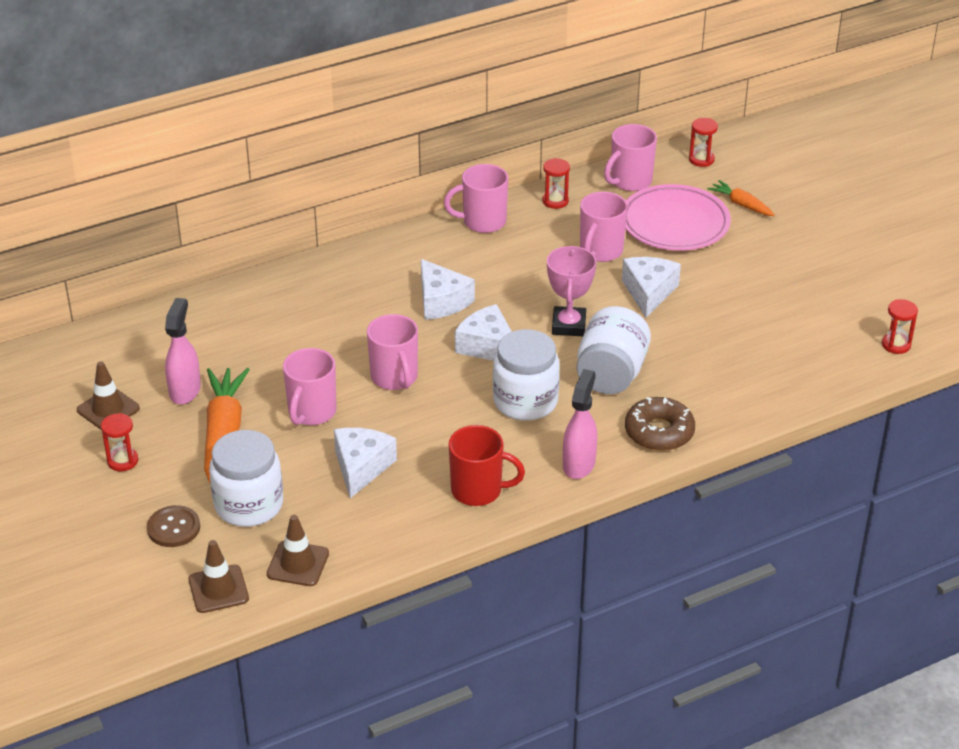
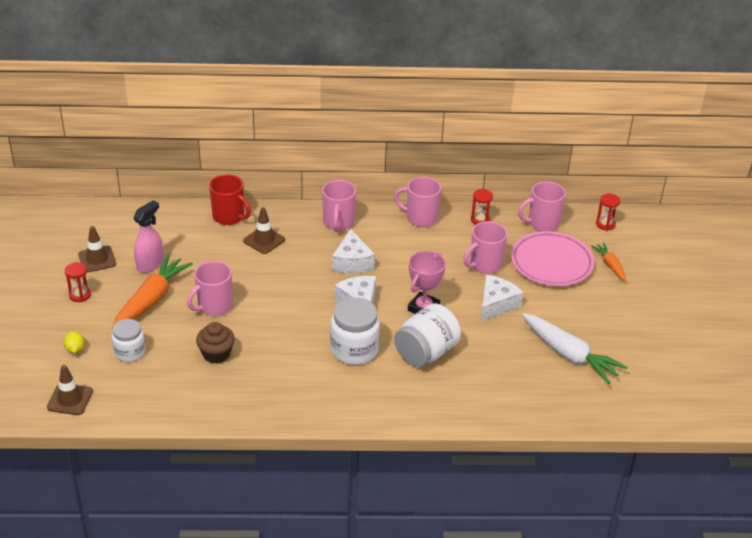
camera: 25 degrees right, 0 degrees up
brown button [147,505,200,547] -> yellow lemon [64,331,85,353]
white jar [209,430,283,527] -> white jar [112,319,145,362], size x0.64
brown traffic cone [267,515,329,586] -> brown traffic cone moved to [243,207,285,254]
white cheese [334,428,397,498] -> brown cupcake [196,322,235,364]
pink mug [367,314,418,390] -> pink mug moved to [322,180,356,231]
red mug [449,425,525,506] -> red mug moved to [209,174,251,225]
pink spray bottle [563,369,597,479] -> none
brown donut [625,397,695,451] -> none
red hourglass [882,299,918,354] -> none
none -> white carrot [522,313,627,384]

